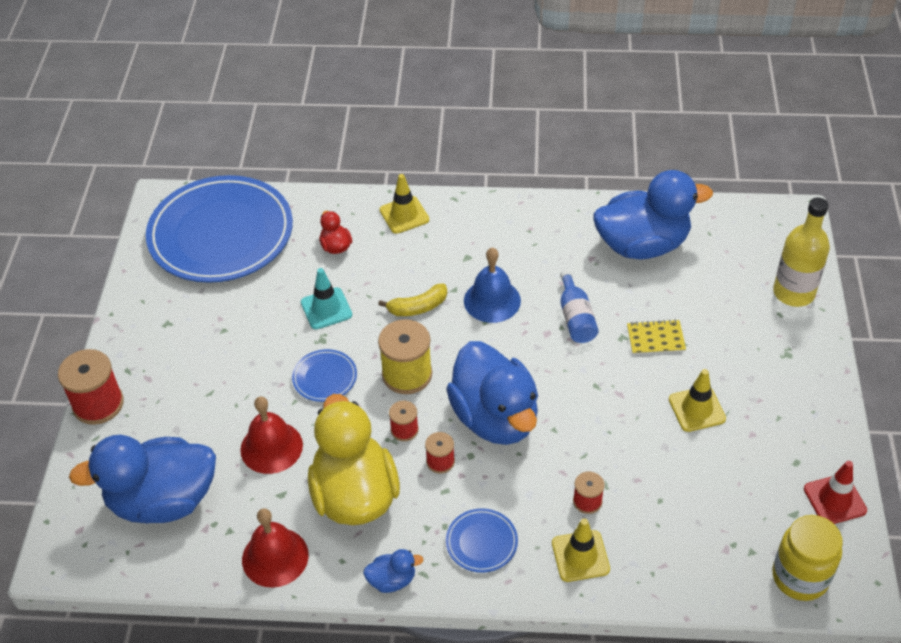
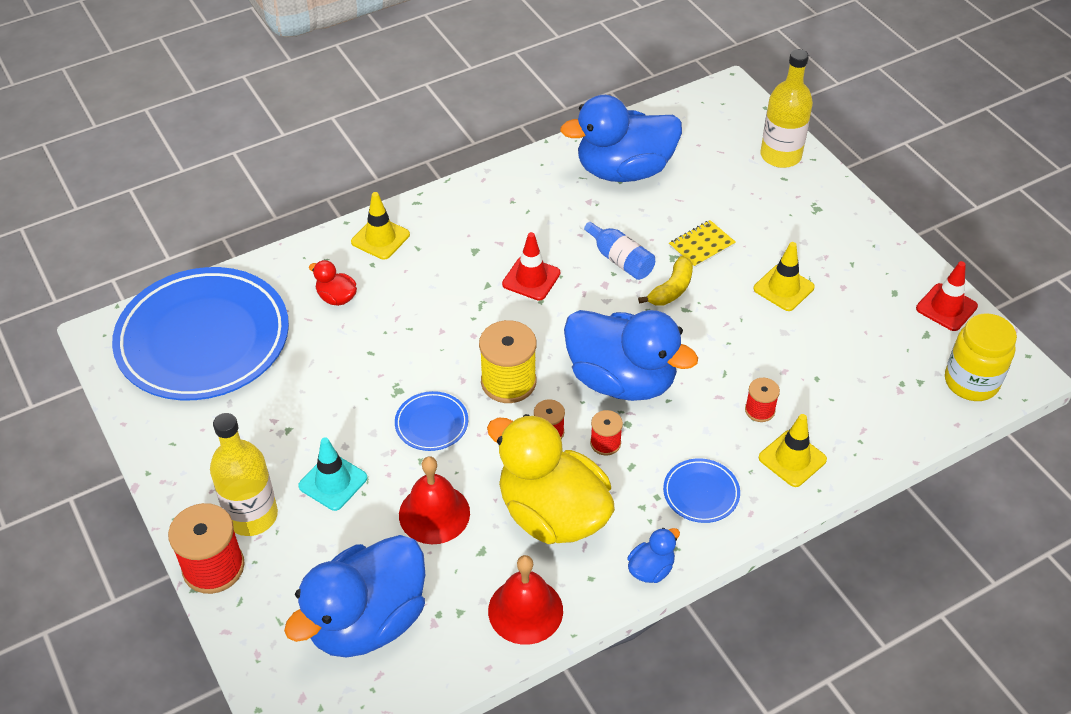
camera: 35 degrees left, 0 degrees up
turquoise traffic cone [301,268,352,329] -> turquoise traffic cone moved to [298,437,367,511]
yellow banana [378,283,447,316] -> yellow banana moved to [638,256,693,306]
blue bell [464,248,521,323] -> red traffic cone [502,232,560,301]
blue duck [593,170,713,259] -> blue duck turned 150 degrees counterclockwise [560,95,682,182]
none -> yellow bottle [210,413,278,536]

